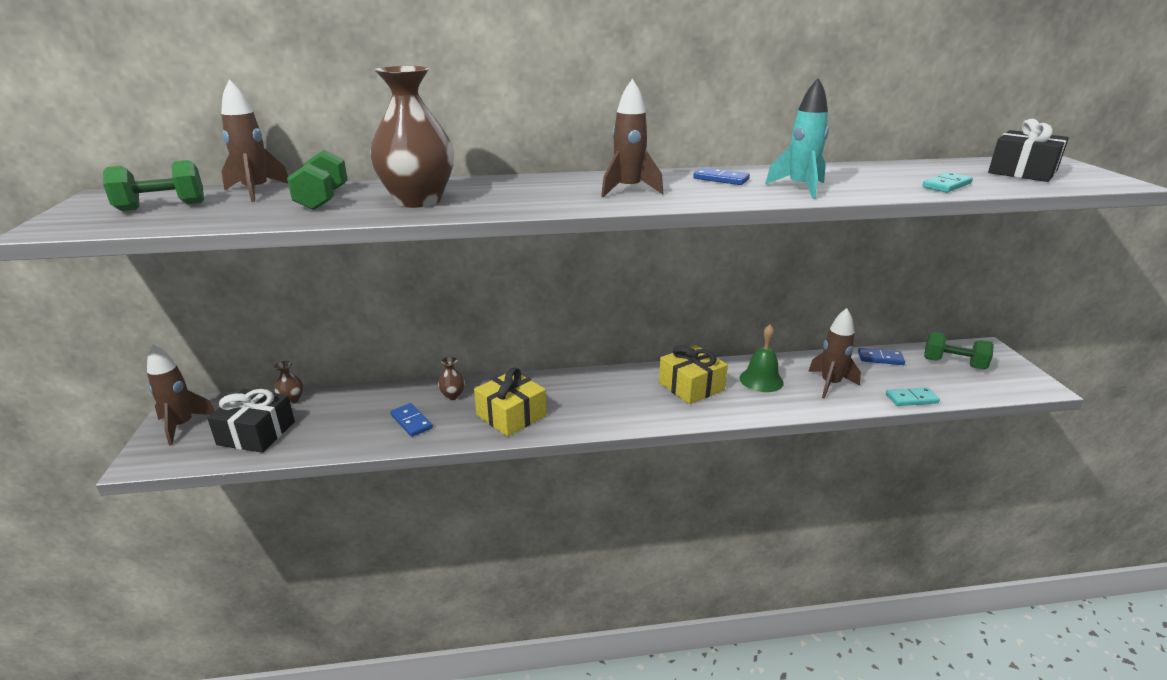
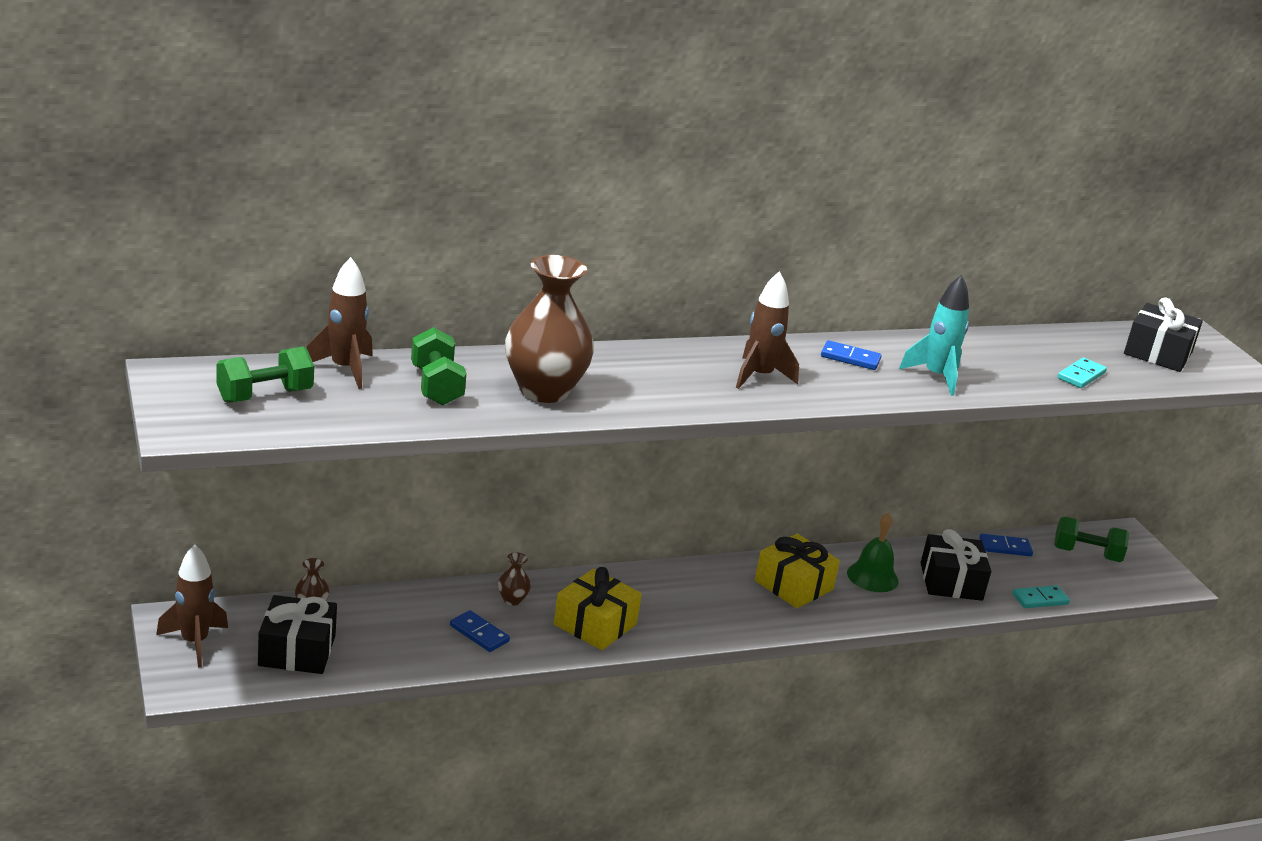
camera: 15 degrees left, 0 degrees up
brown rocket [808,308,861,399] -> black gift [921,529,991,601]

